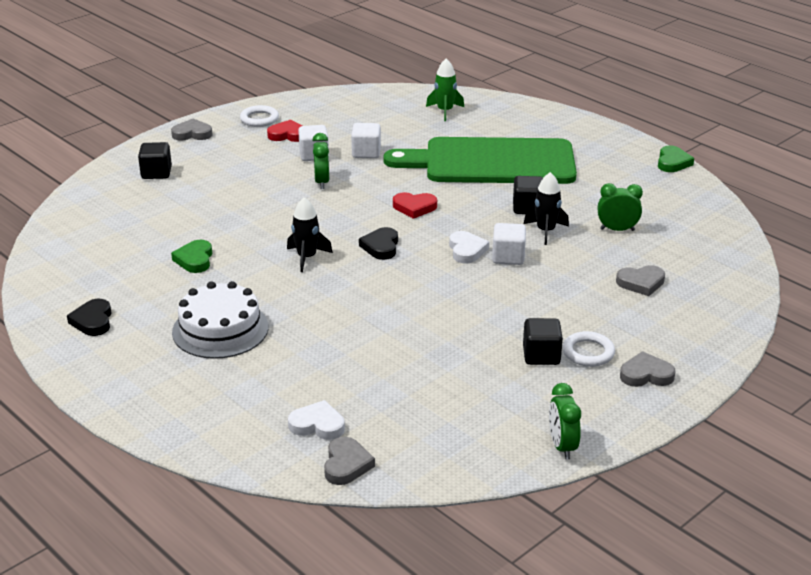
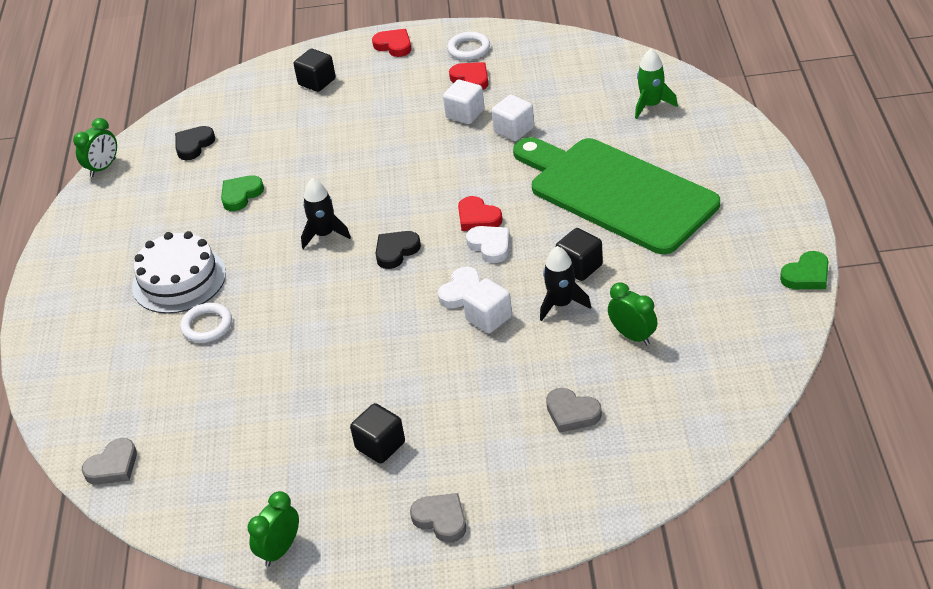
camera: 45 degrees right, 10 degrees up
black heart [67,299,111,336] -> black heart moved to [175,126,215,160]
grey heart [171,119,213,141] -> red heart [372,29,411,57]
white heart [288,400,345,440] -> white heart moved to [466,226,510,263]
green clock [312,133,330,189] -> green clock moved to [73,118,117,177]
white ring [562,331,615,367] -> white ring moved to [180,303,232,343]

